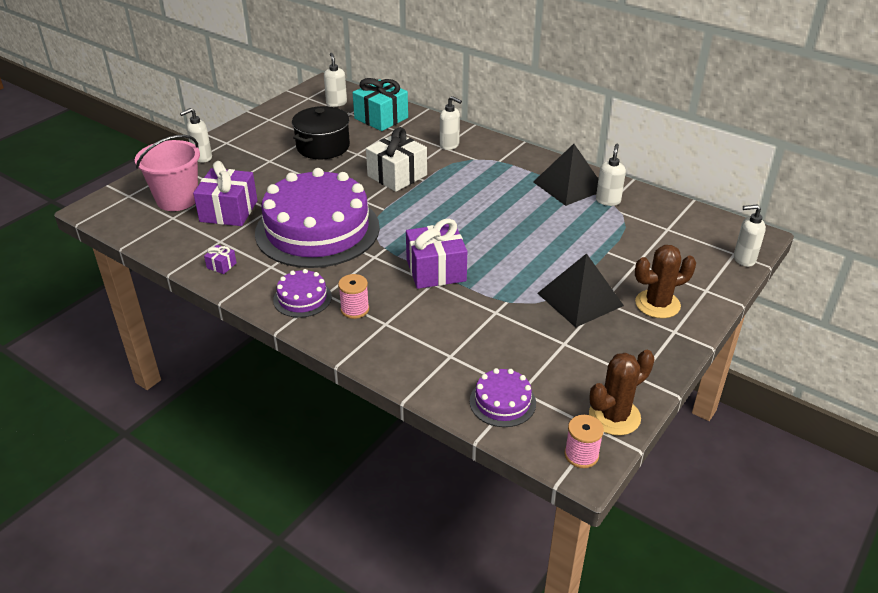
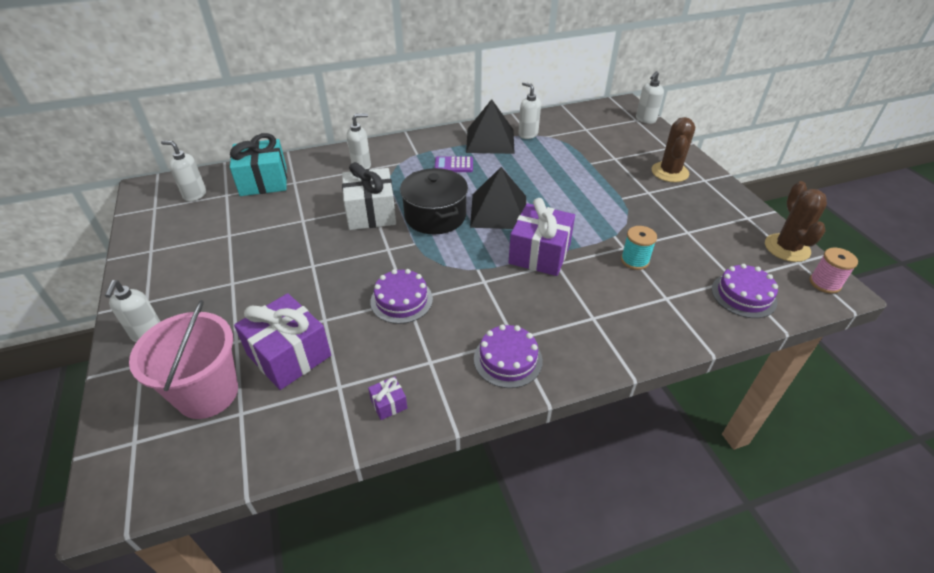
camera: 55 degrees left, 5 degrees up
purple cake [255,168,380,268] -> purple cake [370,269,433,324], size x0.42
black pot [292,106,350,159] -> black pot moved to [400,168,468,234]
pink spool [338,274,369,319] -> none
black pyramid [537,253,624,327] -> black pyramid moved to [470,167,526,229]
none -> purple calculator [435,156,473,172]
none -> turquoise spool [621,226,657,270]

